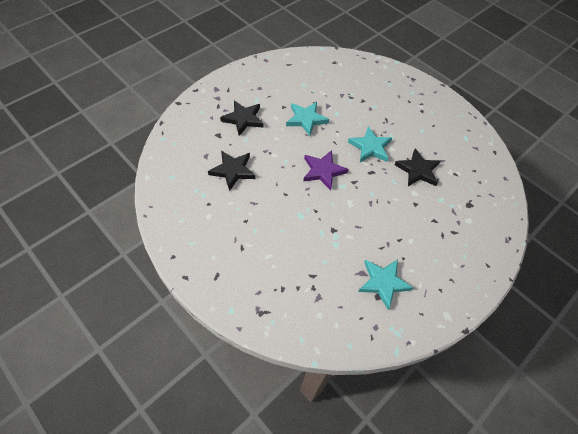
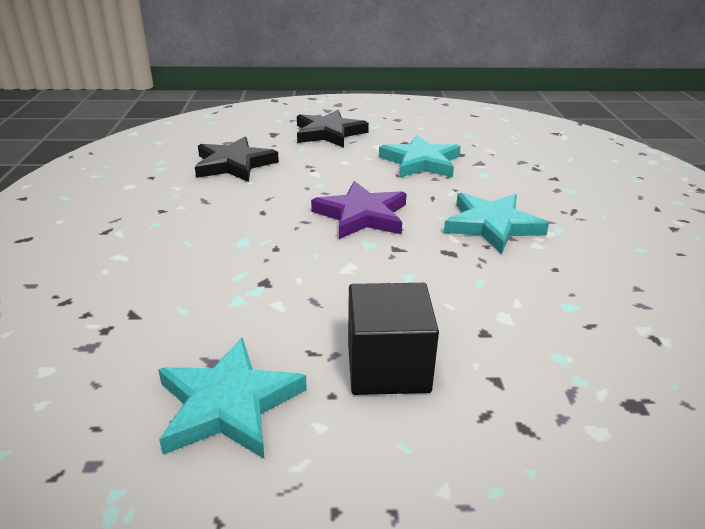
camera: 45 degrees right, 25 degrees down
black star [395,148,440,186] -> none
none -> black cube [348,283,439,395]

